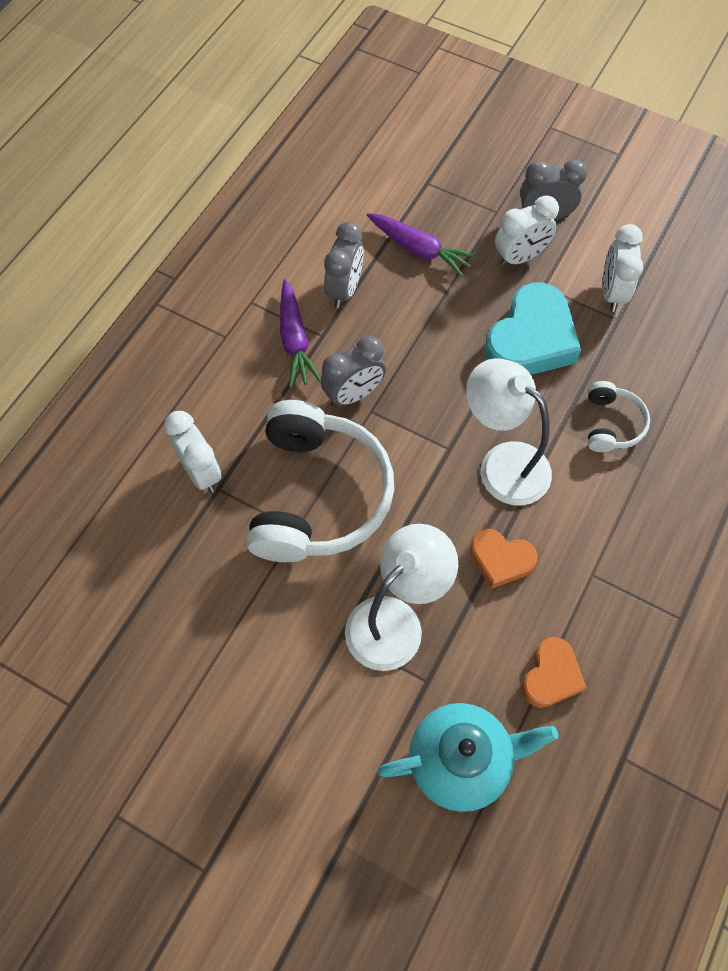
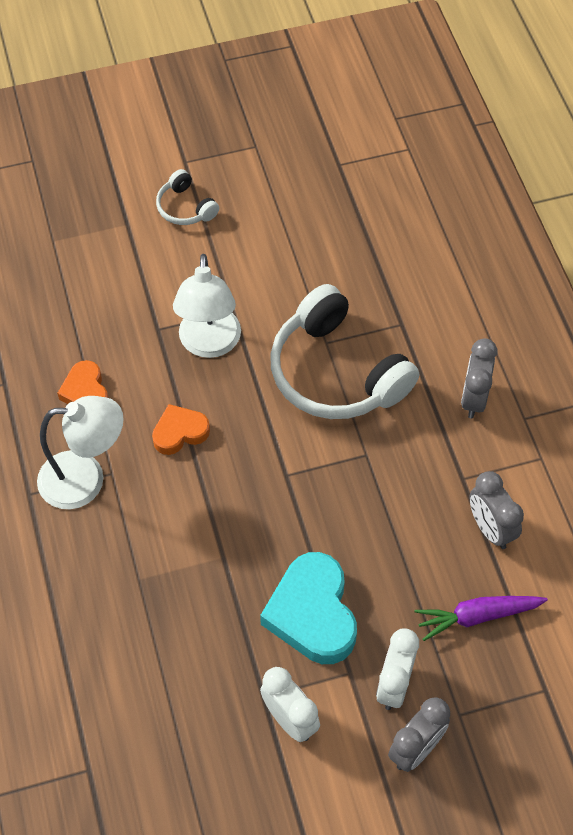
camera: 135 degrees right, 5 degrees down
white clock [164,411,221,493] -> none
purple carrot [280,279,321,387] -> none
grey clock [321,336,386,407] -> grey clock moved to [461,338,498,419]
turquoise teapot [378,703,558,812] -> none
white lamp [466,358,552,506] -> white lamp moved to [37,396,124,509]
white headphones [588,381,650,452] -> white headphones moved to [156,169,219,225]

